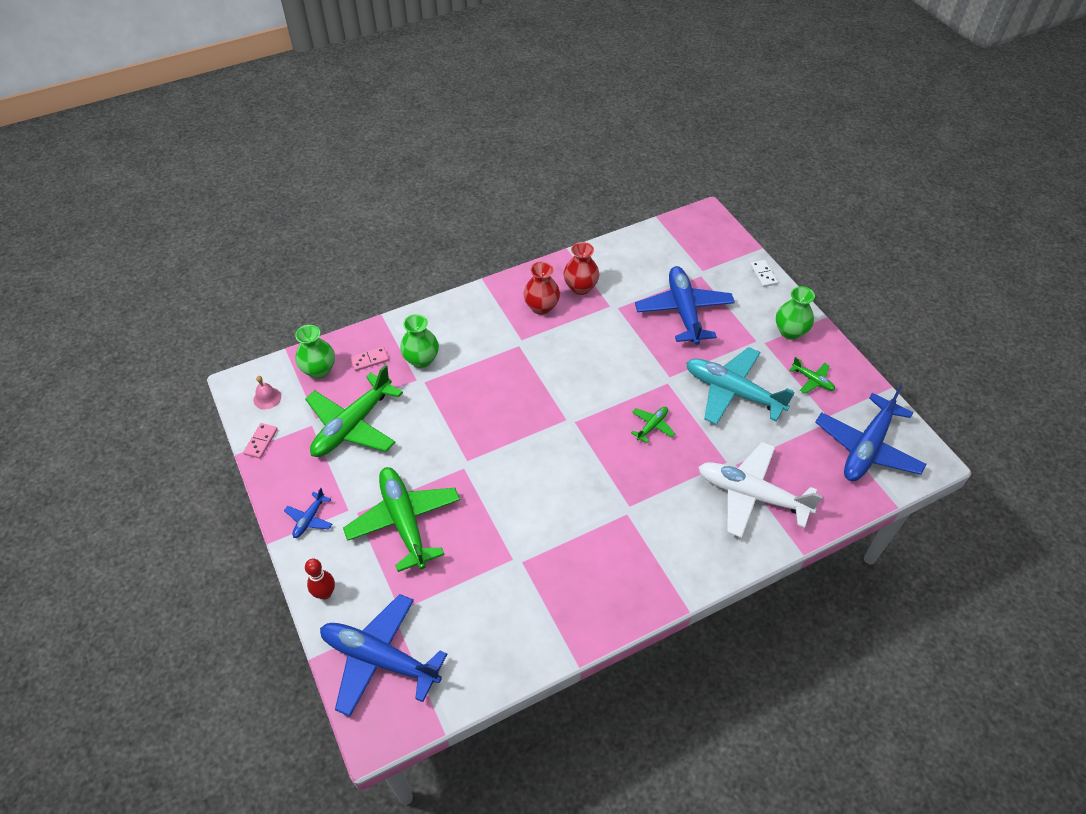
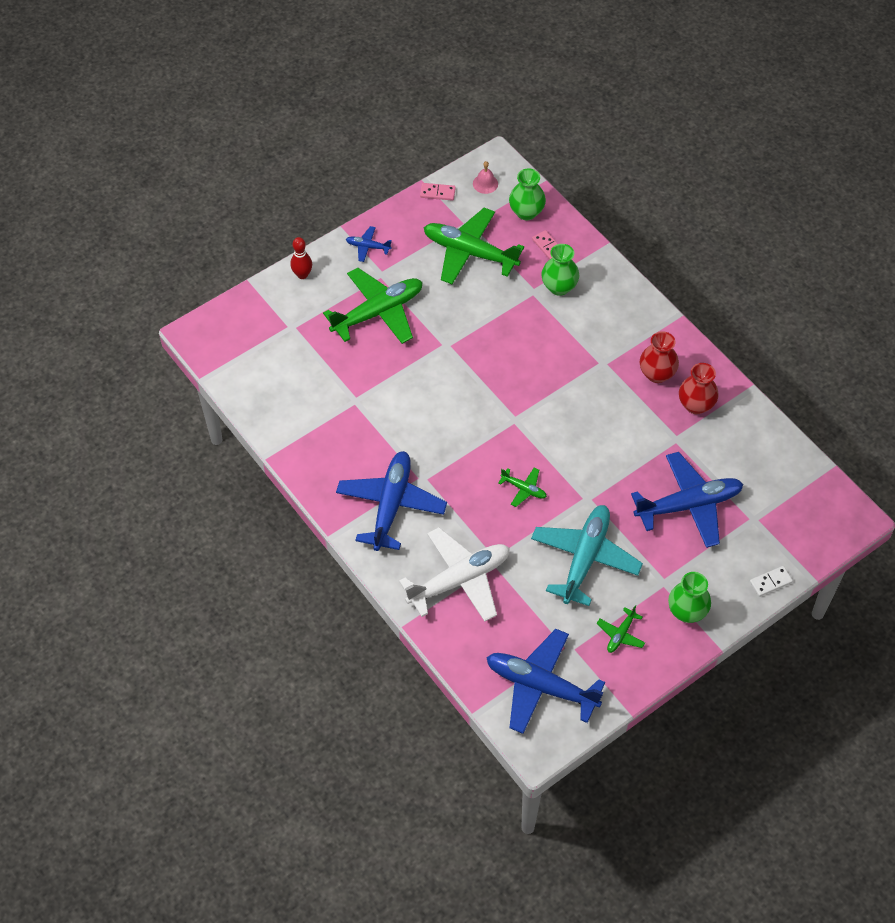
camera: 80 degrees right, 5 degrees up
blue plane [320,594,447,717] -> blue plane moved to [336,451,447,551]
white plane [698,442,823,538] -> white plane turned 45 degrees clockwise [399,527,510,622]

